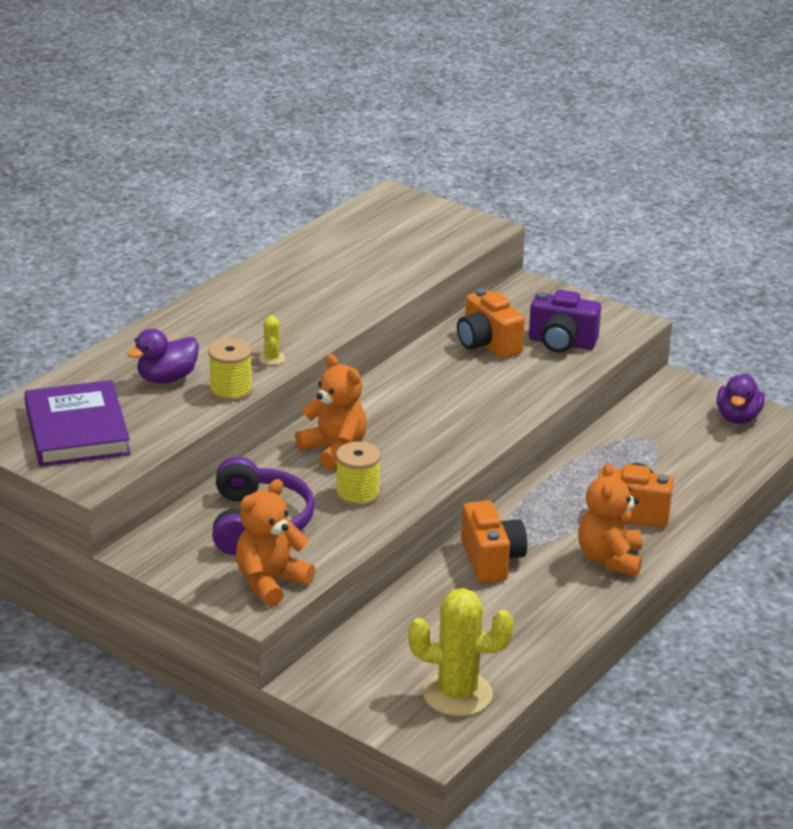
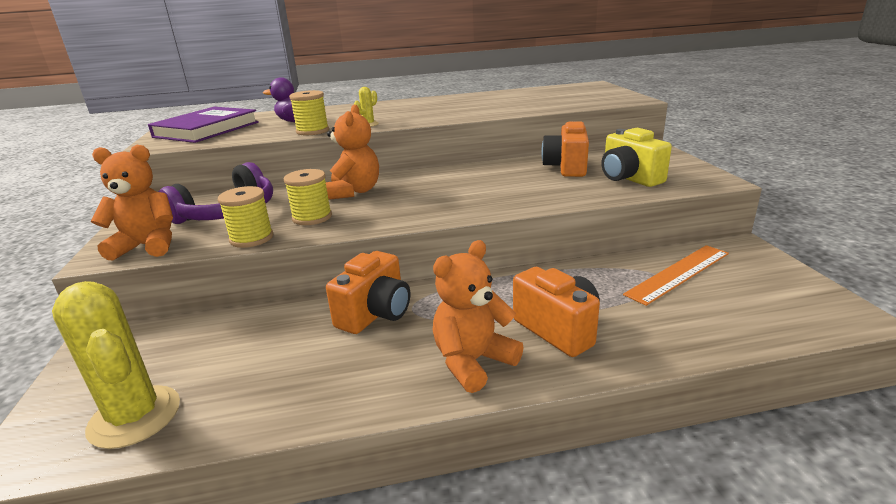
camera: 45 degrees right, 5 degrees down
purple camera [529,290,601,353] -> yellow camera [601,128,672,187]
purple duck [717,374,765,424] -> none
none -> yellow spool [218,186,273,248]
none -> orange ruler [623,245,729,306]

